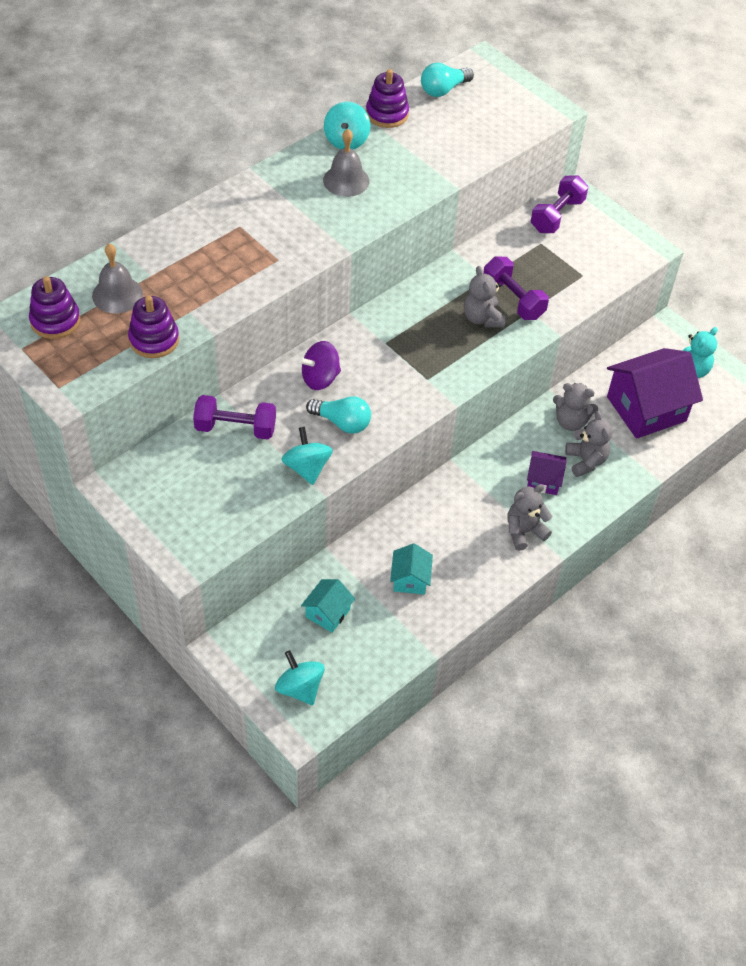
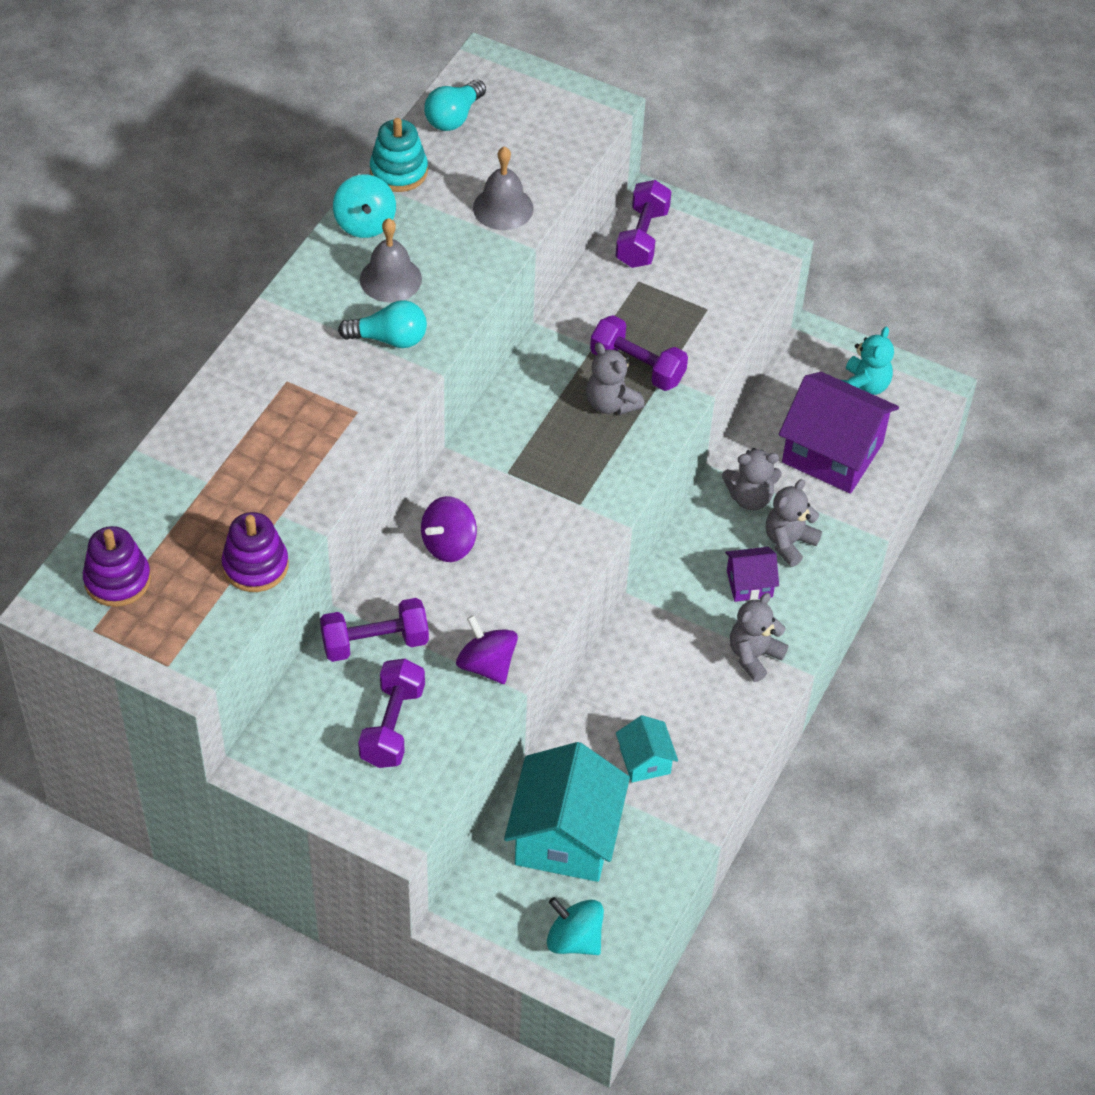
camera: 20 degrees left, 0 degrees up
grey bell [92,243,143,313] -> grey bell moved to [473,146,534,230]
turquoise spinning top [281,427,333,485] -> purple spinning top [456,615,518,684]
turquoise house [301,579,355,633] -> turquoise house [504,742,630,882], size x2.03
turquoise light bulb [306,396,371,434] -> turquoise light bulb moved to [338,300,427,348]
purple stacking toy [366,69,409,128] -> turquoise stacking toy [370,118,428,192]
grey teddy bear [565,411,612,477] -> grey teddy bear turned 105 degrees counterclockwise [766,479,822,567]
purple house [607,348,703,439] -> purple house turned 75 degrees clockwise [779,372,899,494]
none -> purple dumbbell [358,659,425,768]

